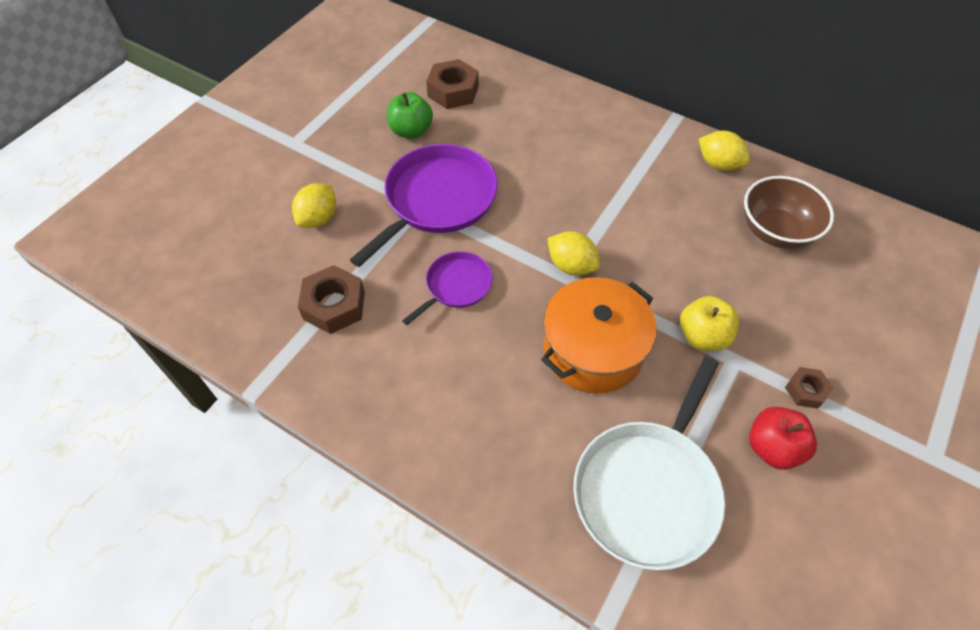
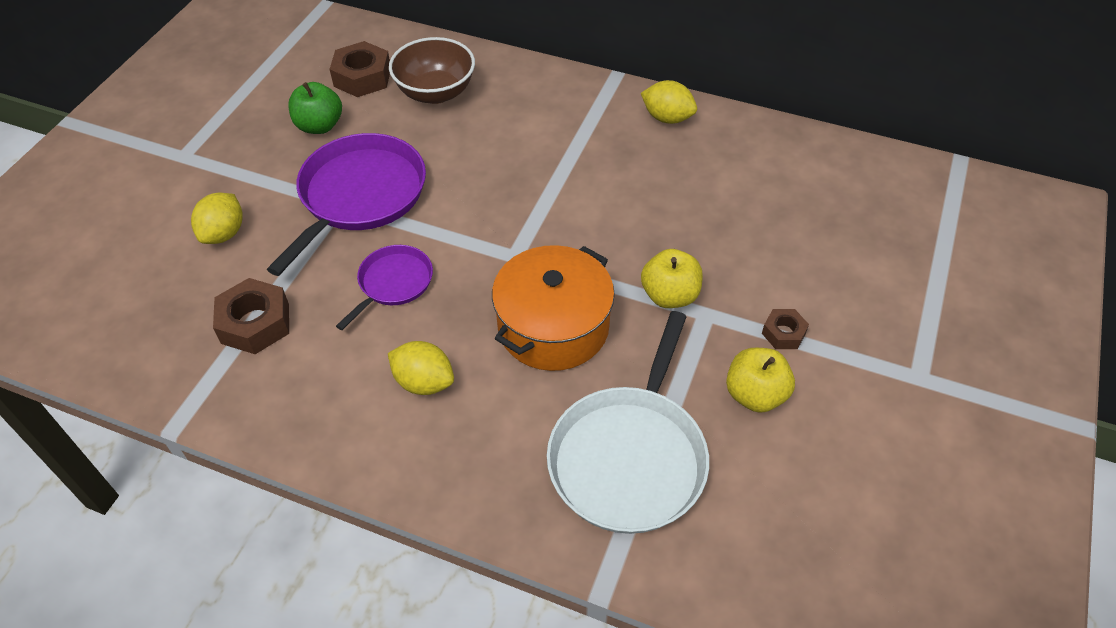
camera: 10 degrees left, 5 degrees down
yellow lemon [547,231,600,276] -> yellow lemon moved to [388,341,454,395]
brown bowl [744,176,834,249] -> brown bowl moved to [389,37,475,104]
red apple [749,407,817,470] -> yellow apple [726,348,795,413]

